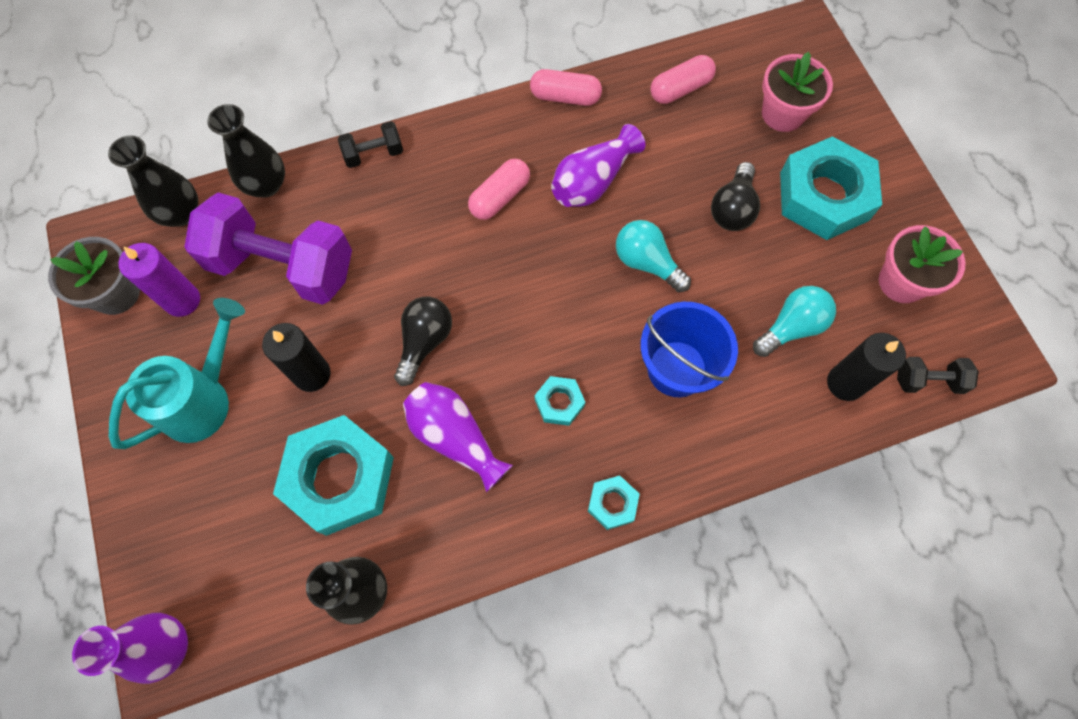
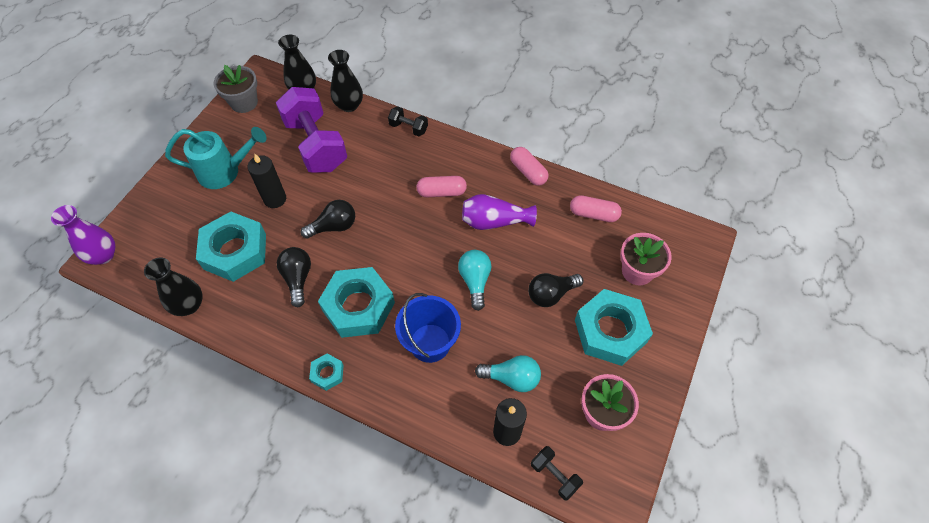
camera: 45 degrees right, 10 degrees down
purple candle [118,243,200,317] -> none
purple vase [403,382,513,492] -> black light bulb [277,247,311,308]
turquoise nut [535,376,585,426] -> turquoise nut [318,267,395,338], size x2.18

